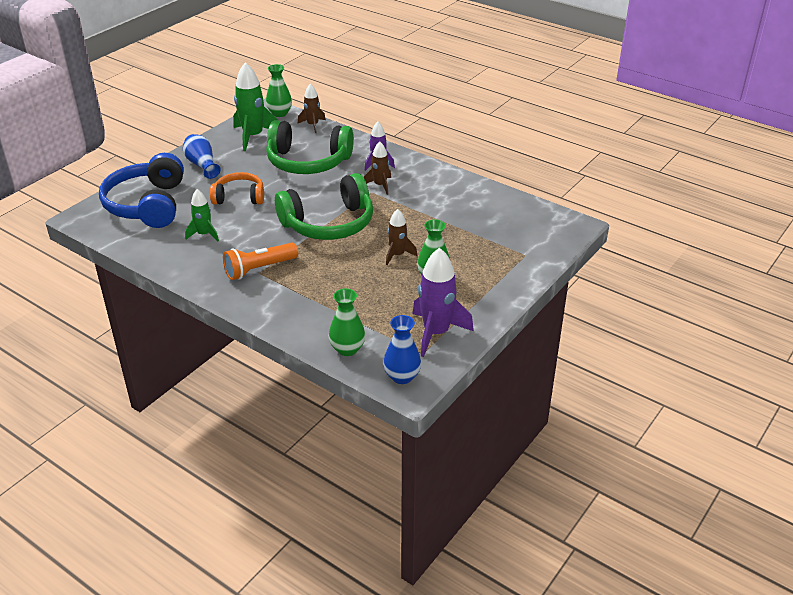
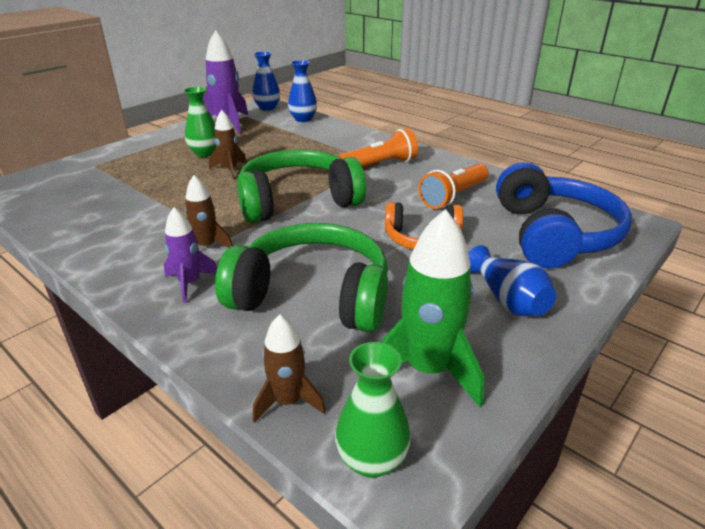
camera: 175 degrees left, 5 degrees down
green rocket [185,189,219,241] -> orange flashlight [418,163,489,209]
green vase [329,289,365,356] -> blue vase [288,60,317,122]

